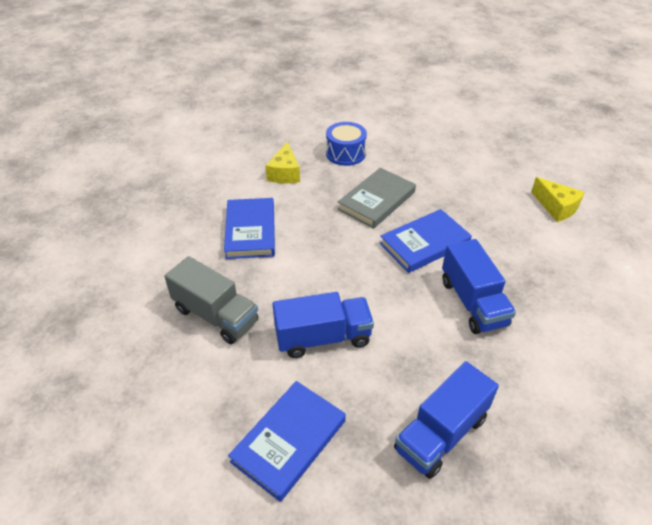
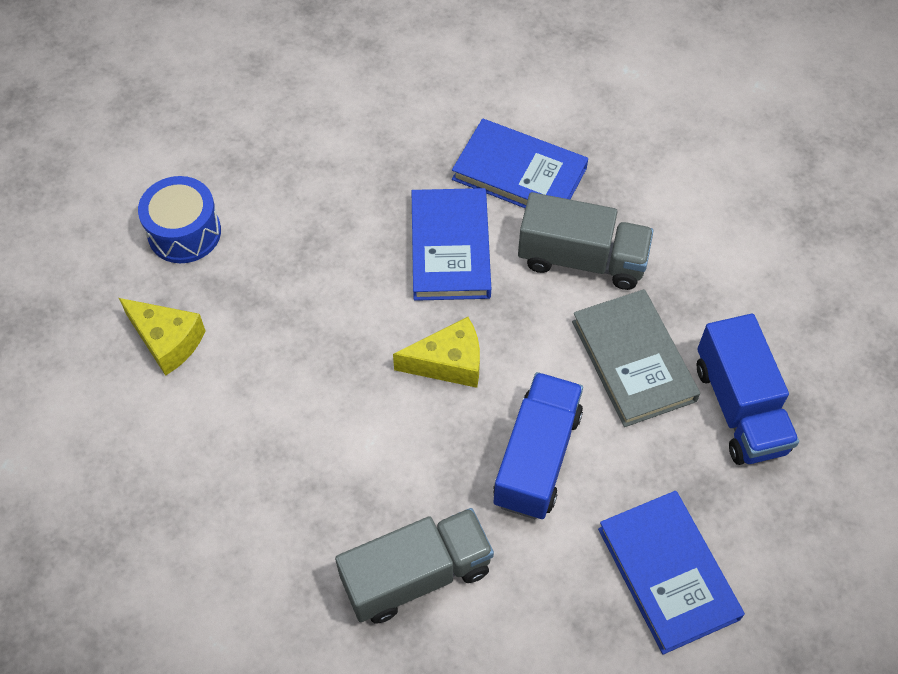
camera: 60 degrees left, 15 degrees up
blue book [224,198,275,259] -> blue book moved to [452,119,588,208]
grey book [337,168,416,229] -> grey book moved to [572,289,700,427]
blue truck [442,239,516,334] -> grey truck [518,192,654,290]
yellow cheese [531,177,585,222] -> yellow cheese moved to [393,317,480,388]

